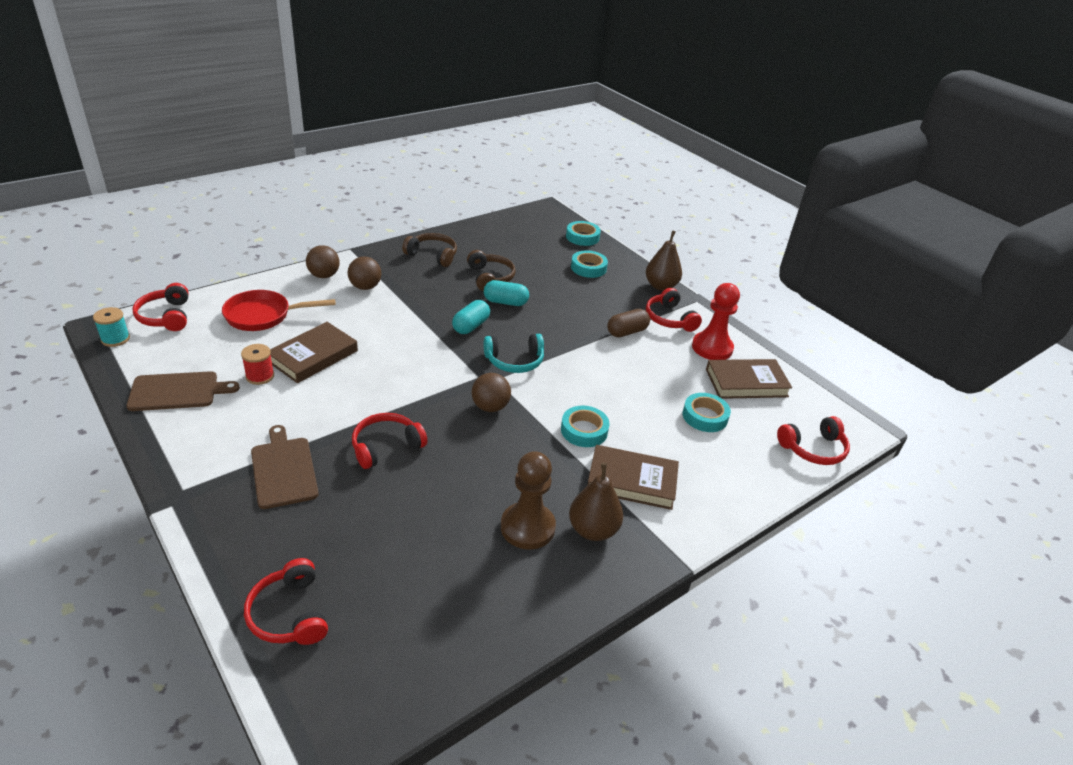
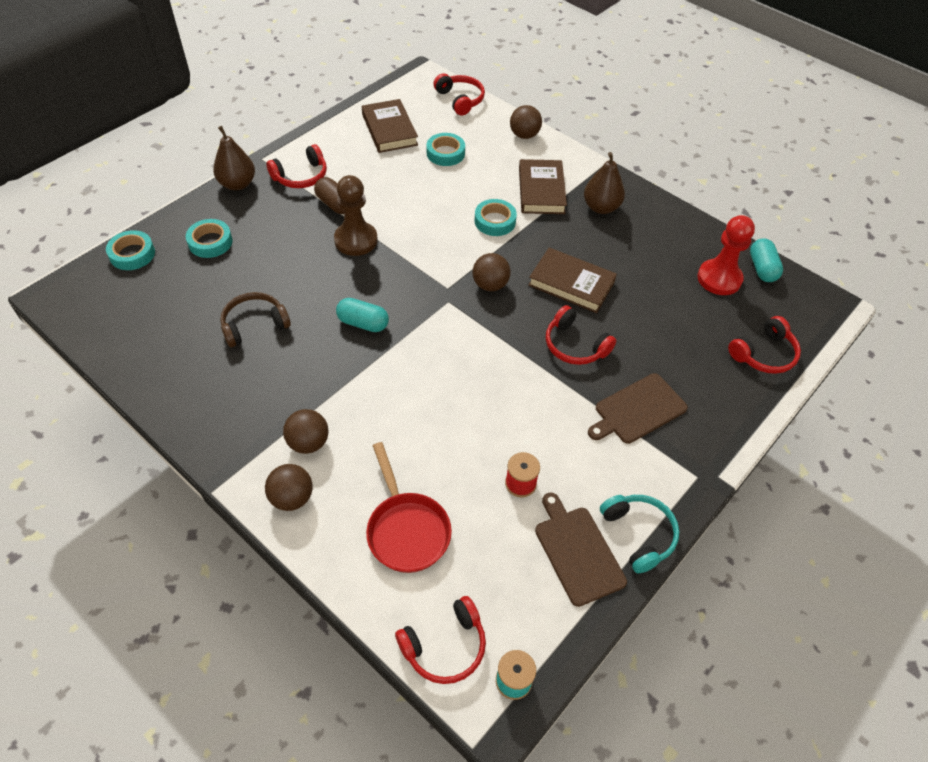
camera: 100 degrees left, 15 degrees up
brown book [270,322,358,383] -> brown book moved to [528,248,617,313]
brown headphones [402,233,457,267] -> none
turquoise capsule [484,280,529,306] -> turquoise capsule moved to [750,239,783,282]
turquoise headphones [484,334,544,373] -> turquoise headphones moved to [600,495,679,573]
brown pawn [501,451,556,550] -> brown pawn moved to [334,175,378,256]
red pawn [692,283,740,360] -> red pawn moved to [697,215,755,295]
none -> brown ball [510,105,542,139]

